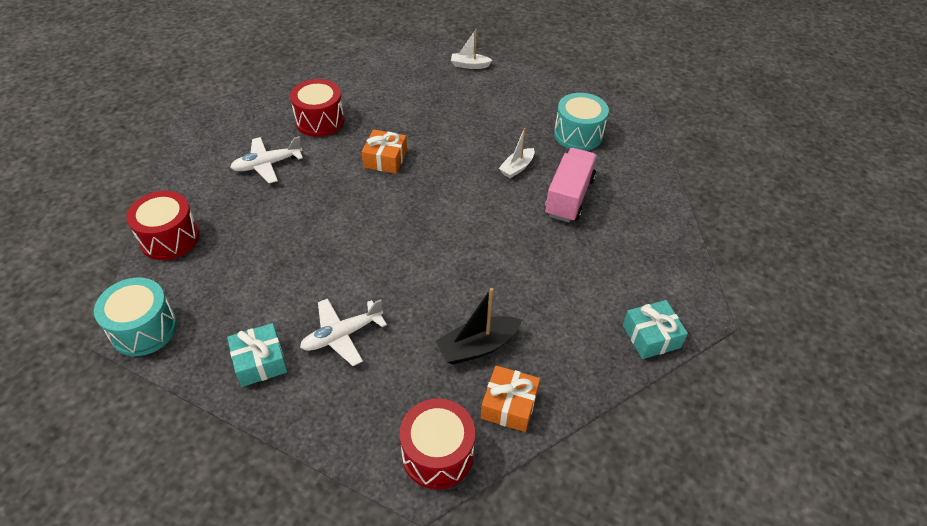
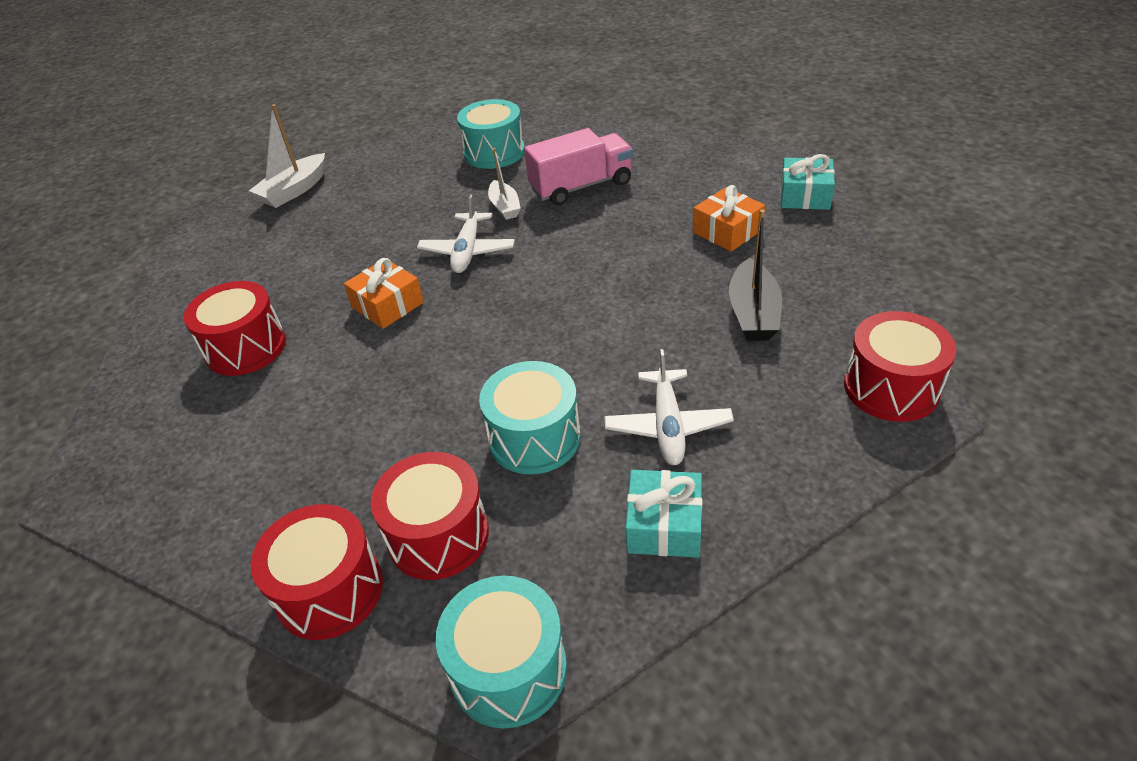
camera: 55 degrees left, 5 degrees down
white plane [230,136,303,183] -> white plane moved to [417,194,515,273]
white boat [451,29,492,69] -> white boat [249,104,325,208], size x1.50
orange gift [481,365,540,432] -> orange gift moved to [693,185,765,252]
pink truck [545,148,597,222] -> pink truck turned 105 degrees clockwise [524,128,633,205]
none -> red drum [371,452,489,580]
none -> turquoise drum [479,361,581,474]

